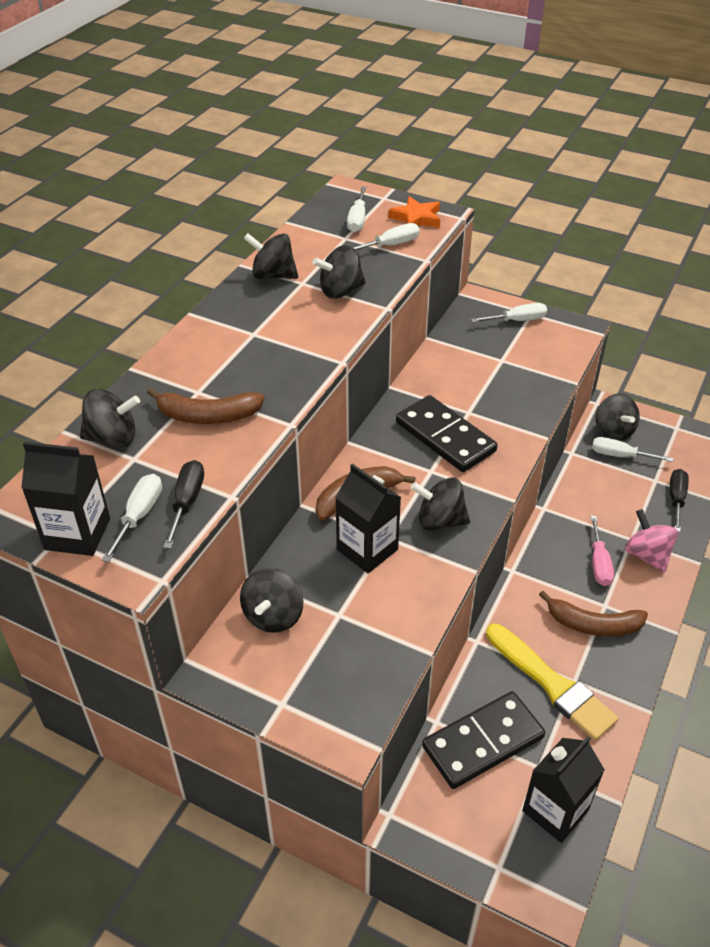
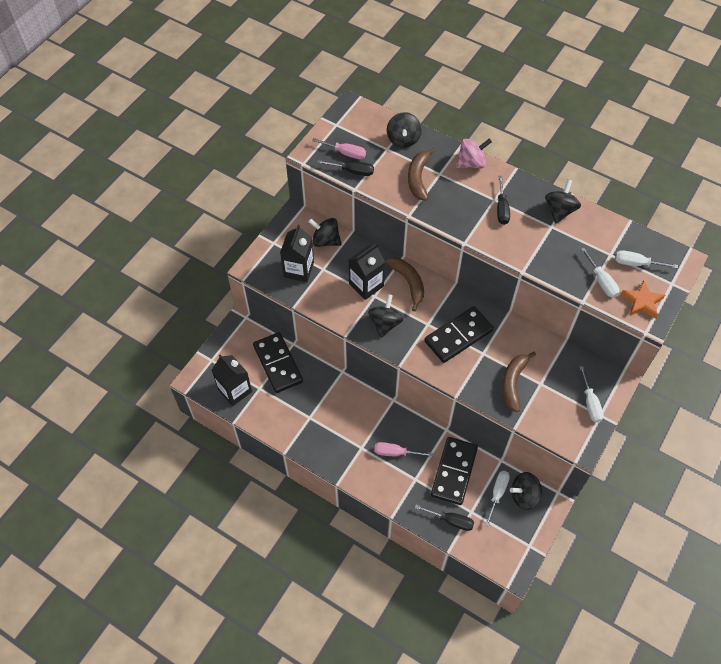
camera: 95 degrees right, 15 degrees up
black carton [21,442,110,556] -> black carton moved to [280,225,314,282]
white screwdriver [102,474,162,562] -> pink screwdriver [312,138,366,159]
black spinning top [313,245,366,299] -> none
yellow brush [486,624,618,740] -> none
brown banana [539,591,648,637] -> brown banana moved to [502,351,536,412]
pink spinning top [625,509,678,573] -> pink spinning top moved to [456,139,492,168]
none -> black domino [431,437,478,505]
none -> black screwdriver [497,176,510,225]

